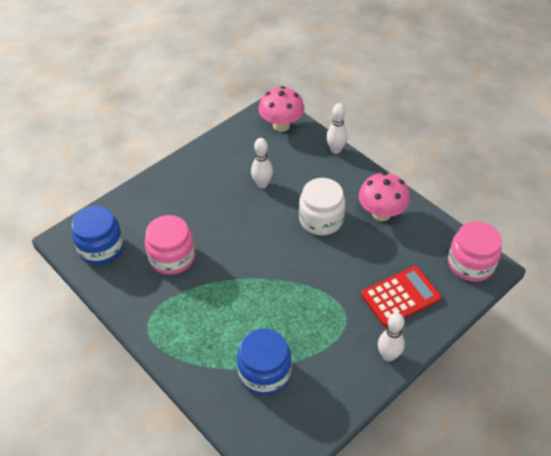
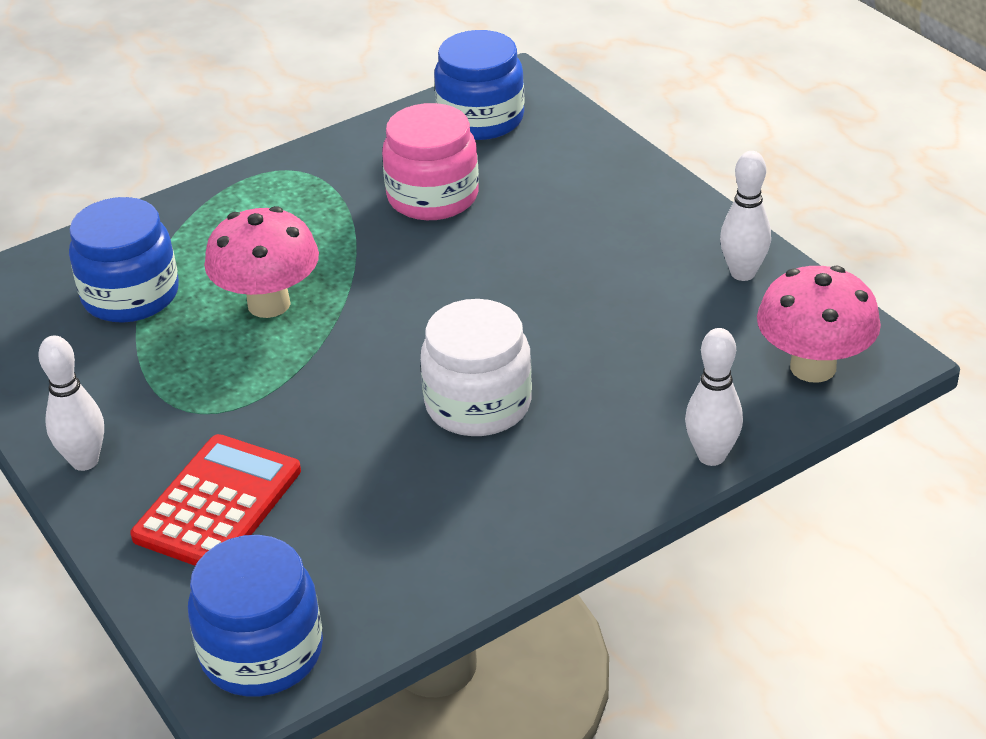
camera: 100 degrees right, 10 degrees down
white bowling pin [251,138,273,188] -> white bowling pin moved to [720,151,771,281]
pink mushroom [359,172,410,221] -> pink mushroom moved to [204,206,319,318]
red calculator [361,266,441,327] -> red calculator turned 135 degrees counterclockwise [130,434,301,566]
pink jar [448,221,502,282] -> blue jar [188,535,323,696]

